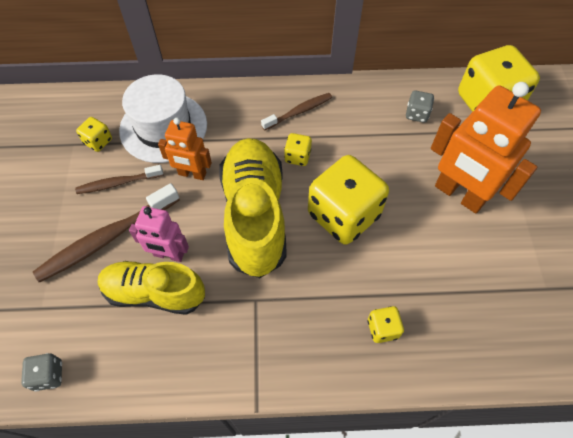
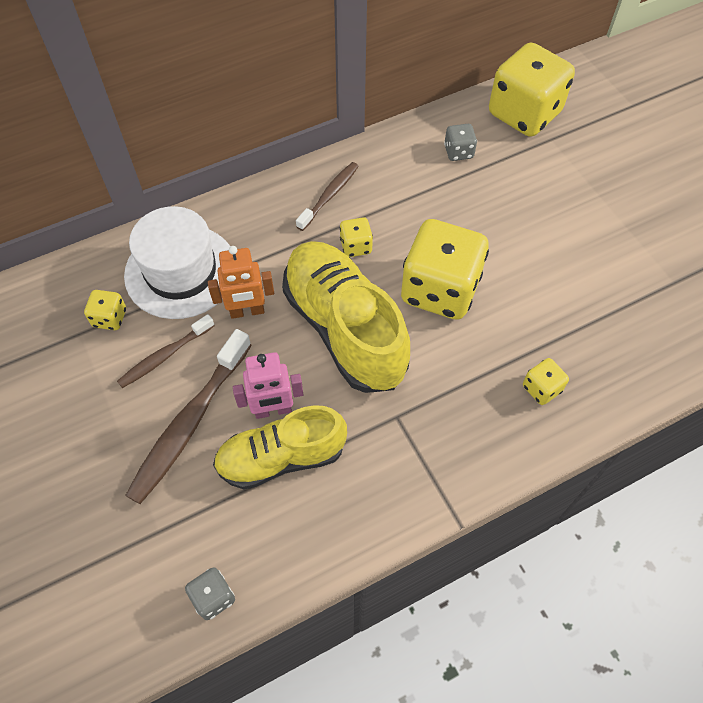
camera: 25 degrees left, 0 degrees up
orange robot [431,82,541,213] -> none

